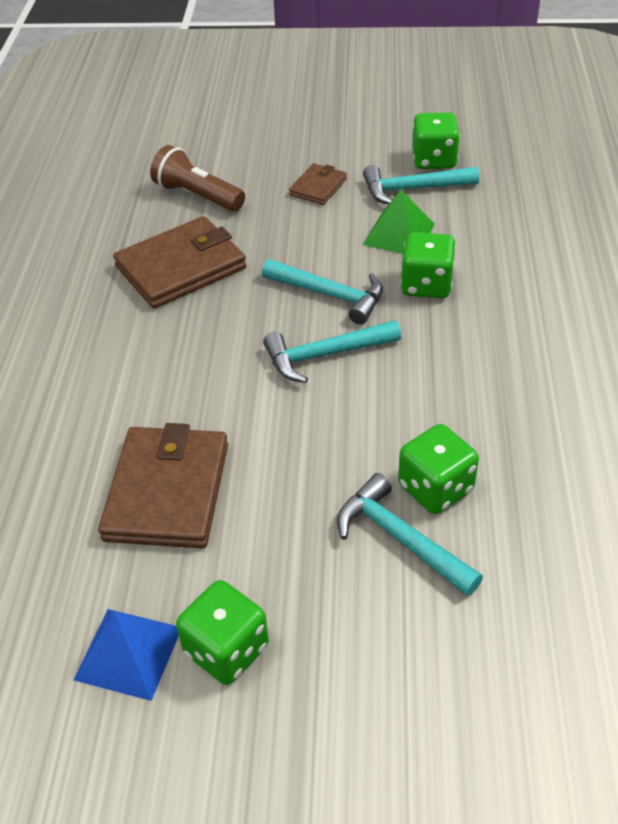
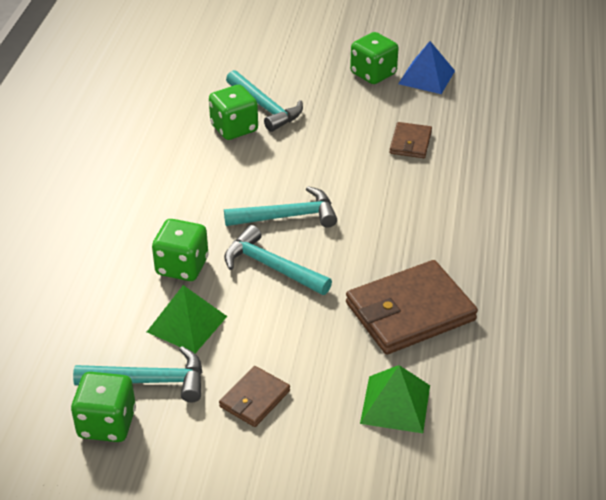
camera: 175 degrees left, 5 degrees down
brown wallet [98,423,228,548] -> brown wallet [389,122,432,158], size x0.52
brown flashlight [150,145,245,211] -> green pyramid [360,365,430,433]

